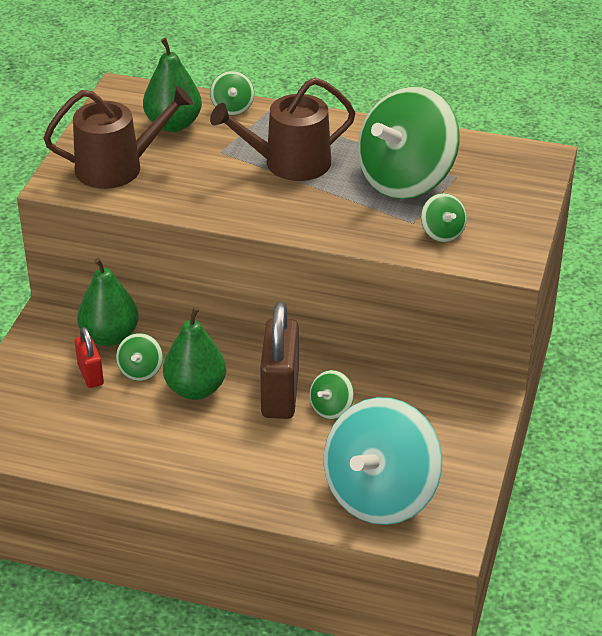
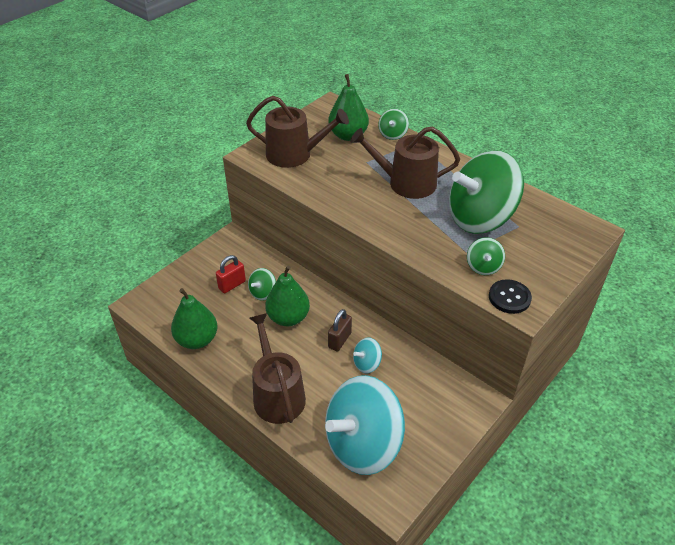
camera: 25 degrees right, 5 degrees up
red padlock [75,327,104,388] -> red padlock turned 45 degrees clockwise [216,255,246,293]
green pear [77,258,139,346] -> green pear moved to [171,288,218,349]
brown padlock [260,302,299,419] -> brown padlock [328,309,352,351], size x0.54
green spinning top [309,370,354,419] -> turquoise spinning top [353,337,382,373]
none -> brown watering can [250,313,306,424]
none -> black button [489,279,532,314]

